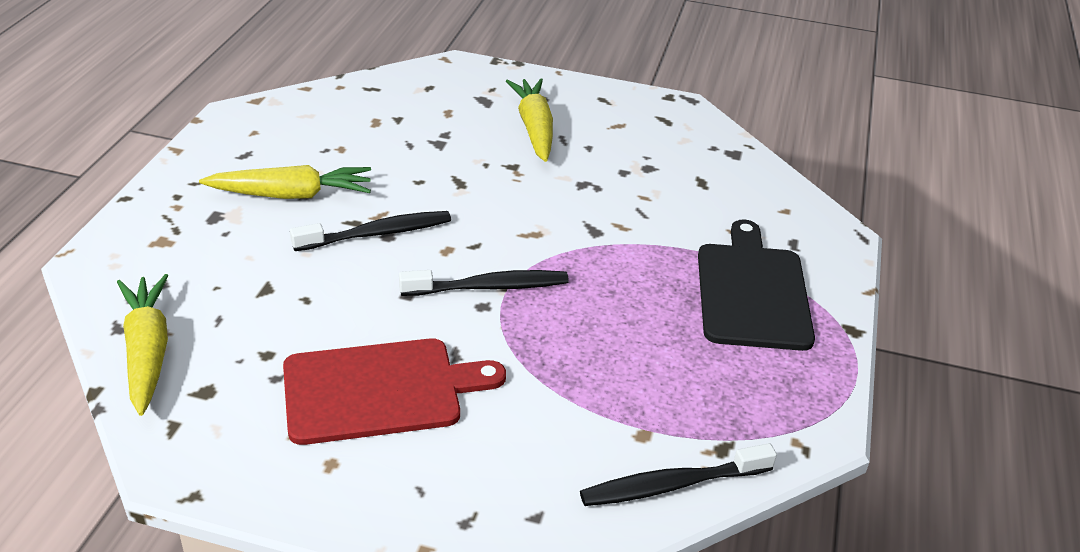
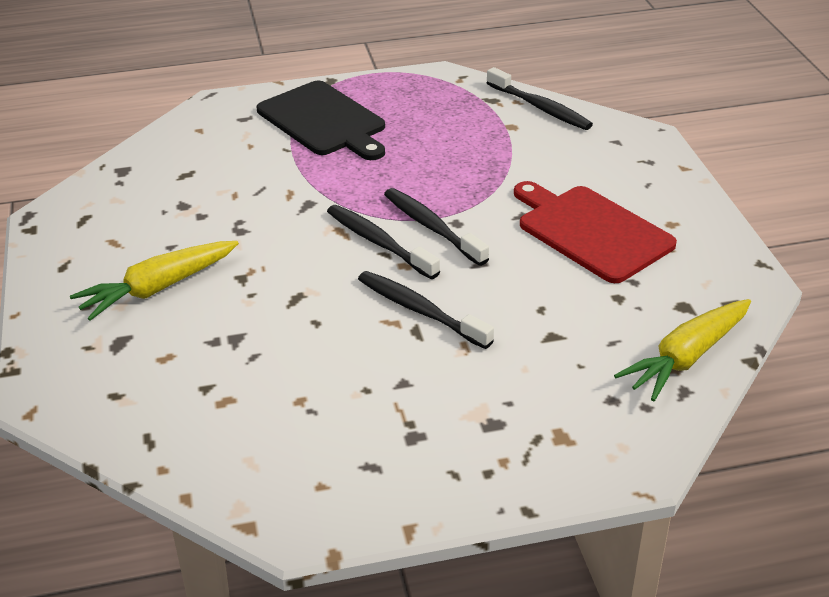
camera: 115 degrees left, 0 degrees up
yellow carrot [199,165,371,199] -> none
black cutting board [698,220,815,351] -> black cutting board turned 105 degrees counterclockwise [257,81,385,160]
none -> black toothbrush [327,205,440,279]

